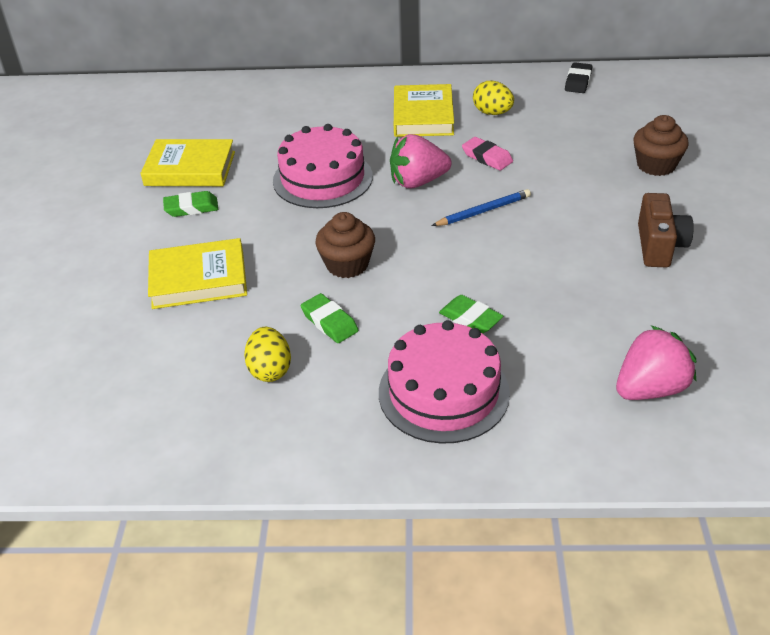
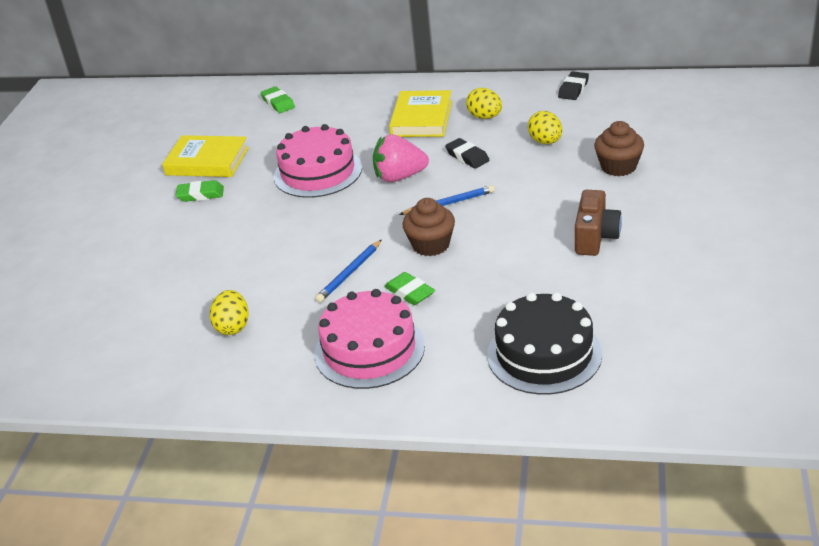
camera: 10 degrees right, 5 degrees down
yellow book [148,238,247,309] -> none
green eraser [301,293,358,343] -> green eraser moved to [261,86,295,113]
brown cupcake [315,212,375,278] -> brown cupcake moved to [402,198,455,256]
pink eraser [462,137,513,170] -> black eraser [445,138,490,169]
pink strawberry [616,326,697,400] -> black cake [487,292,602,395]
none -> blue pencil [315,240,381,302]
none -> yellow egg [528,111,562,144]

